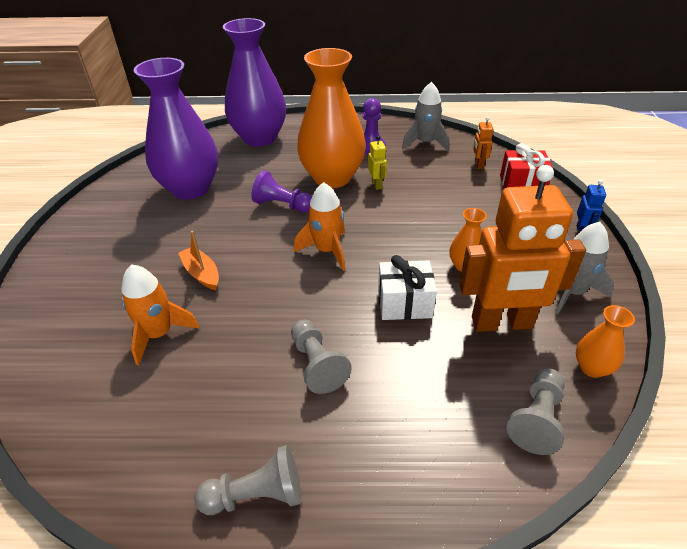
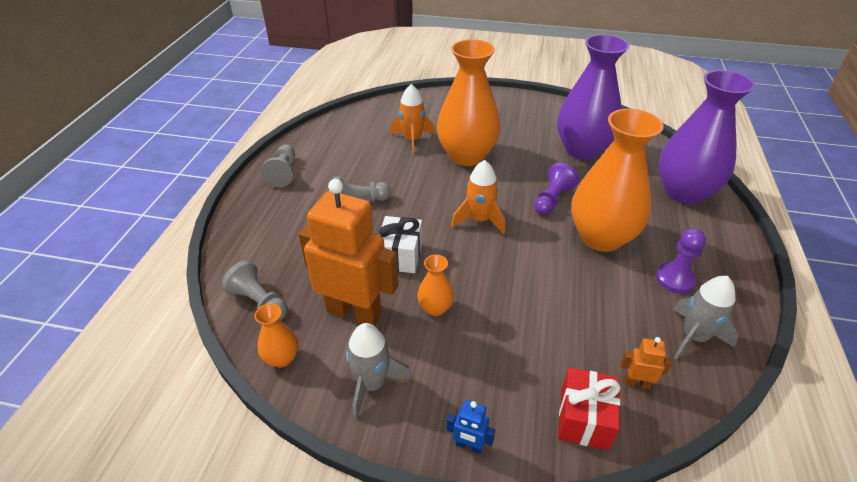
camera: 100 degrees right, 0 degrees up
orange boat [178,231,219,290] -> orange vase [437,39,501,166]
yellow robot [368,136,387,190] -> none
orange robot [459,165,586,332] -> orange robot turned 105 degrees clockwise [298,179,399,326]

